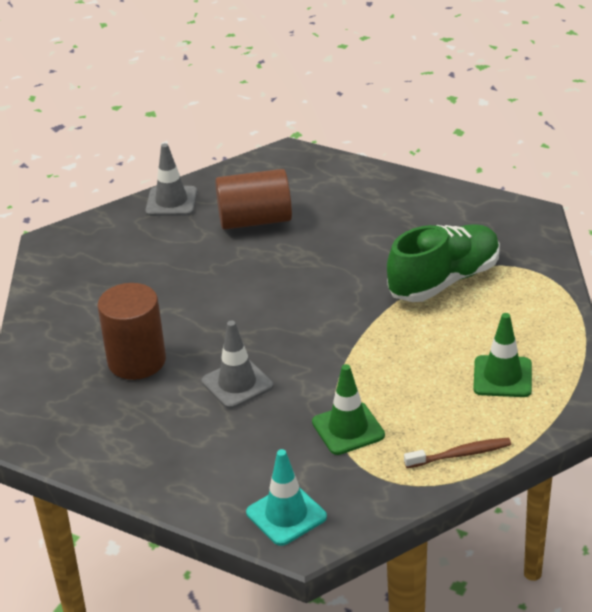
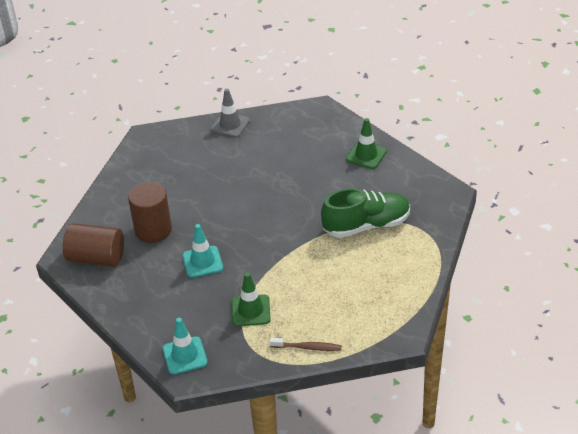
camera: 20 degrees right, 5 degrees up
grey traffic cone [201,321,273,409] -> turquoise traffic cone [182,224,223,278]
brown cylinder [215,169,292,230] -> brown cylinder moved to [63,223,124,267]
green traffic cone [473,313,532,397] -> green traffic cone moved to [346,118,387,169]

